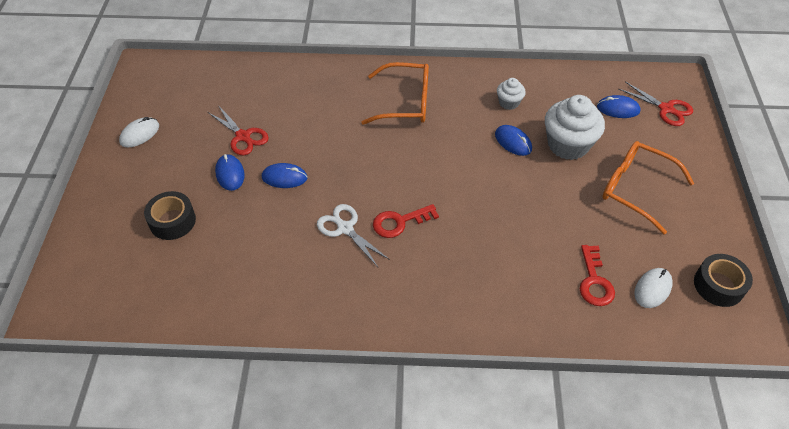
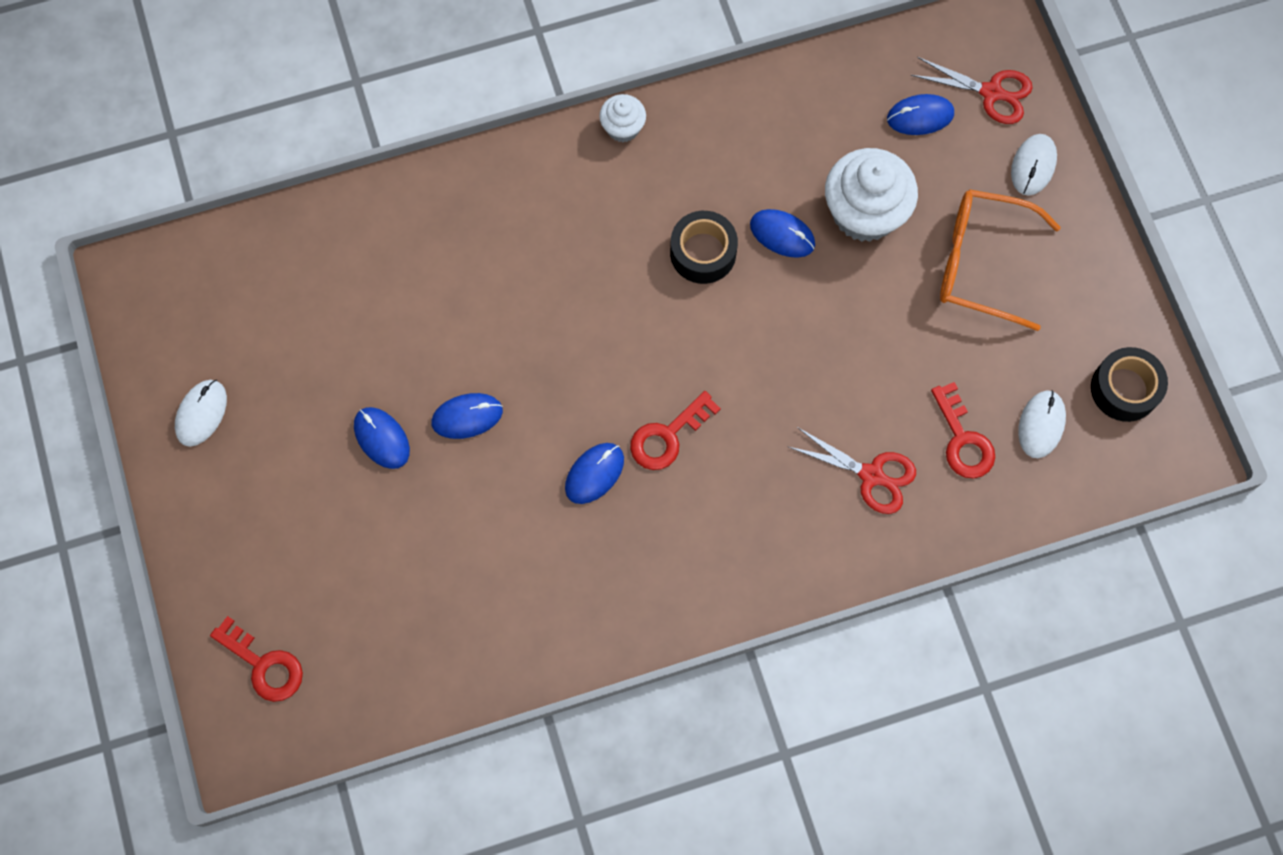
camera: 20 degrees left, 20 degrees up
black tape [144,191,196,240] -> black tape moved to [670,211,738,284]
red scissors [208,105,269,155] -> red scissors moved to [789,427,916,514]
white scissors [317,204,390,267] -> blue mouse [565,443,624,504]
orange glasses [361,62,429,125] -> none
white cupcake [497,78,526,110] -> white cupcake moved to [599,94,646,142]
none -> red key [210,616,303,702]
none -> white mouse [1011,134,1057,196]

